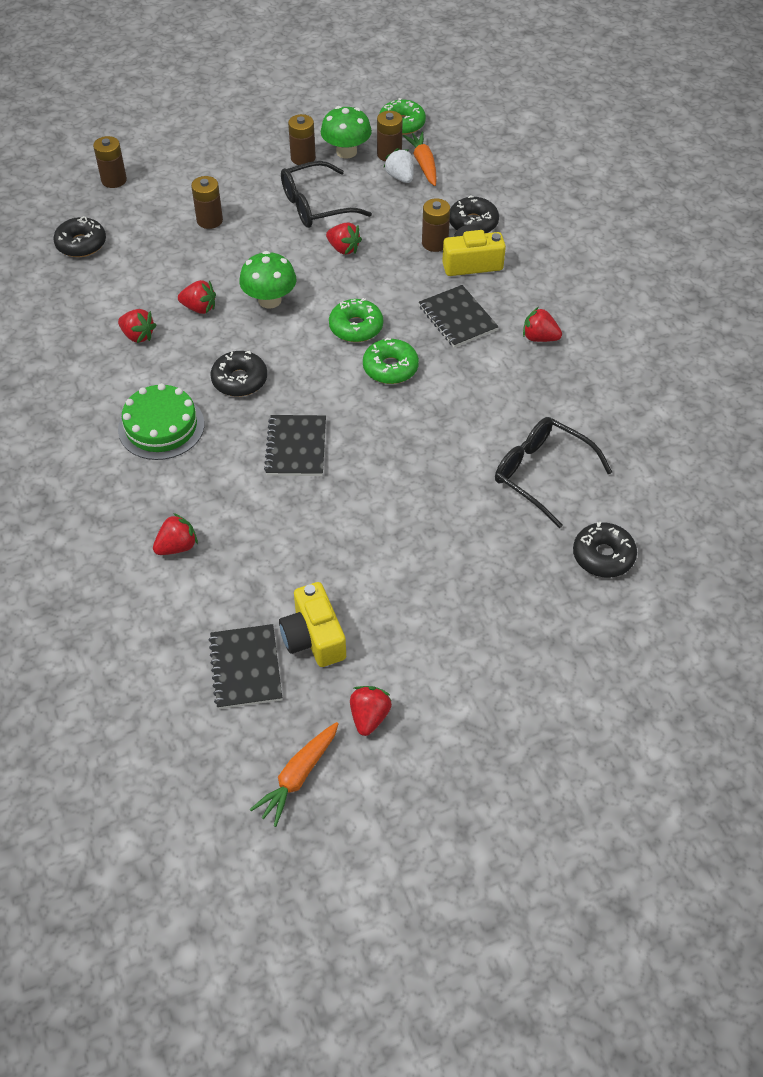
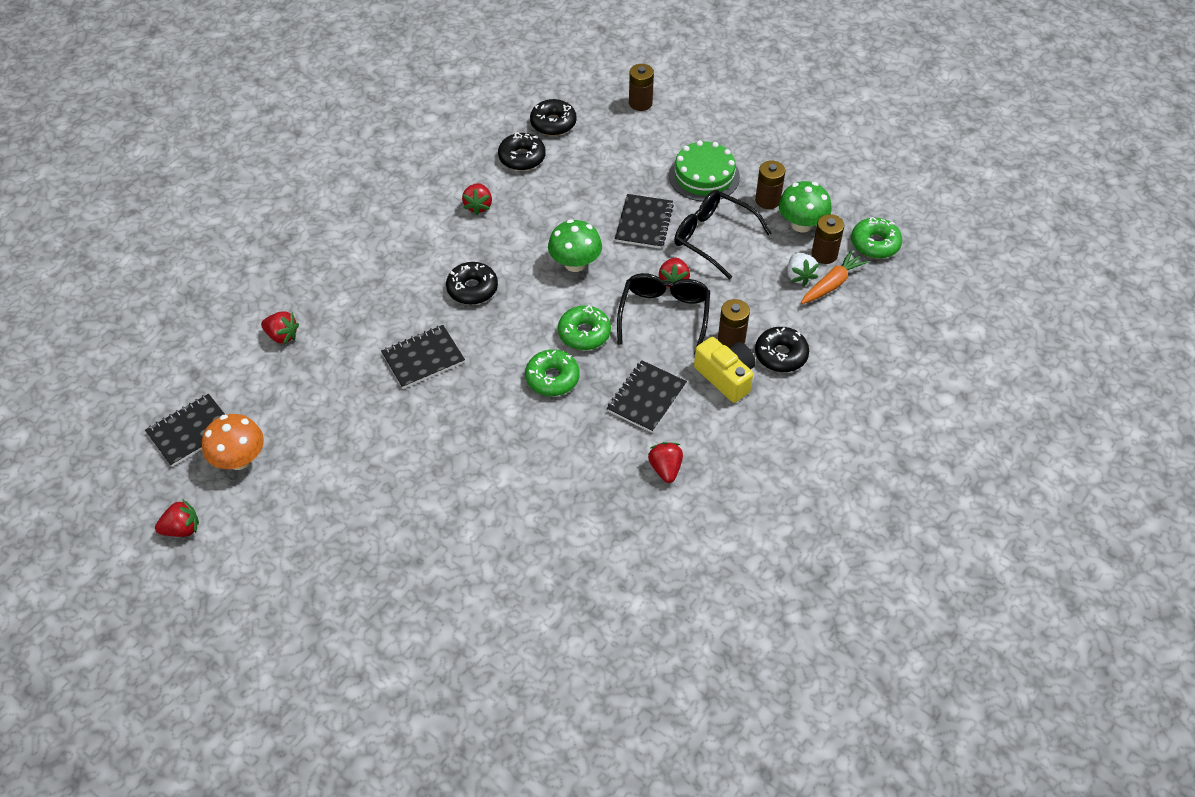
camera: 60 degrees right, 0 degrees up
green cake [118,383,204,460] -> green cake moved to [669,140,740,202]
red strawberry [178,280,216,314] -> none
brown battery [191,176,223,229] -> none
orange carrot [250,722,339,827] -> none
yellow camera [279,582,346,667] -> orange mushroom [202,414,264,470]
white strawberry [383,148,414,183] -> white strawberry turned 135 degrees clockwise [787,253,819,286]
black glasses [495,417,612,528] -> black glasses moved to [617,273,710,354]
black donut [573,522,637,578] -> black donut moved to [498,133,546,171]
none -> black notebook [615,194,674,249]

